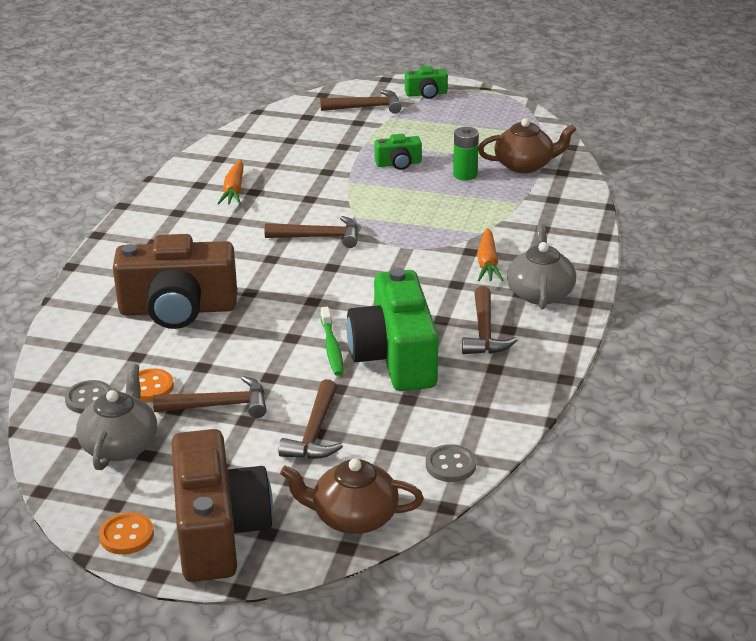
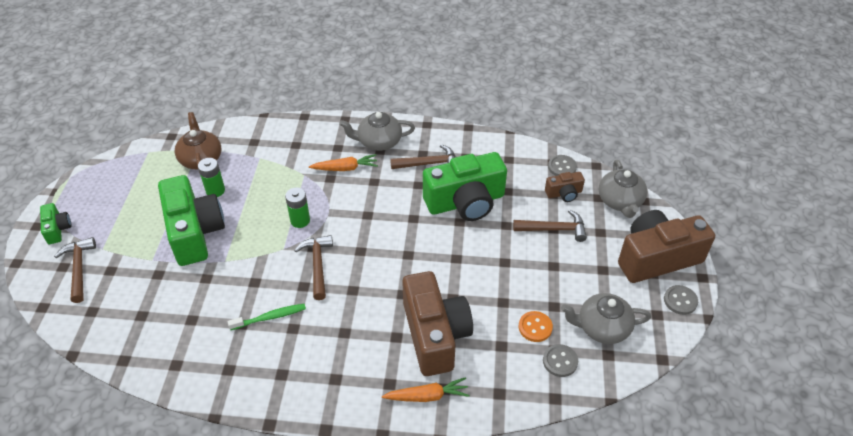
camera: 100 degrees left, 15 degrees up
orange button [99,512,154,555] -> grey button [664,285,698,315]
brown hammer [153,376,266,418] -> none
orange carrot [217,160,244,205] -> orange carrot moved to [382,377,469,402]
brown teapot [280,458,424,534] -> grey teapot [599,160,648,218]
green toothbrush [321,307,343,376] -> green toothbrush moved to [228,304,306,330]
green camera [374,134,422,170] -> green camera [158,175,225,266], size x2.16
none -> green battery [285,187,310,228]
none -> brown camera [545,172,585,202]

